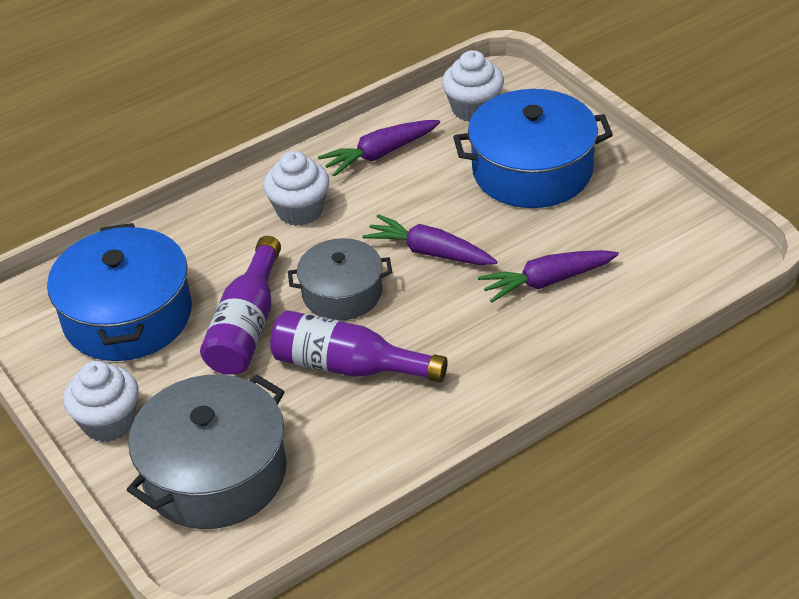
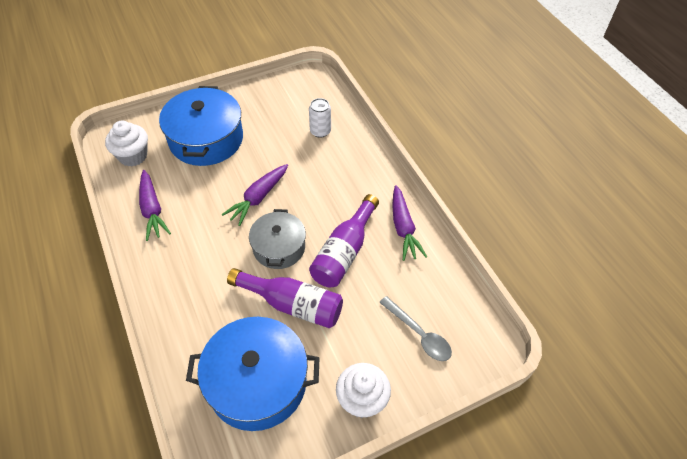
camera: 85 degrees left, 10 degrees up
grey pot [127,374,286,529] -> grey spoon [379,296,452,361]
white cupcake [263,151,329,226] -> none
purple carrot [478,250,619,303] -> purple carrot moved to [392,185,427,261]
none -> white can [309,98,331,138]

